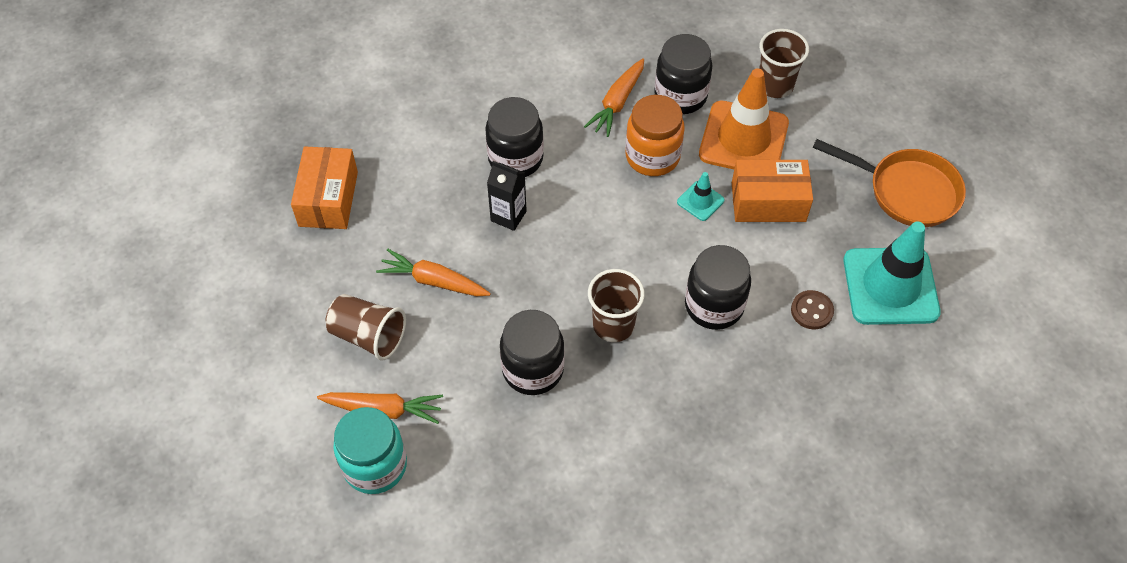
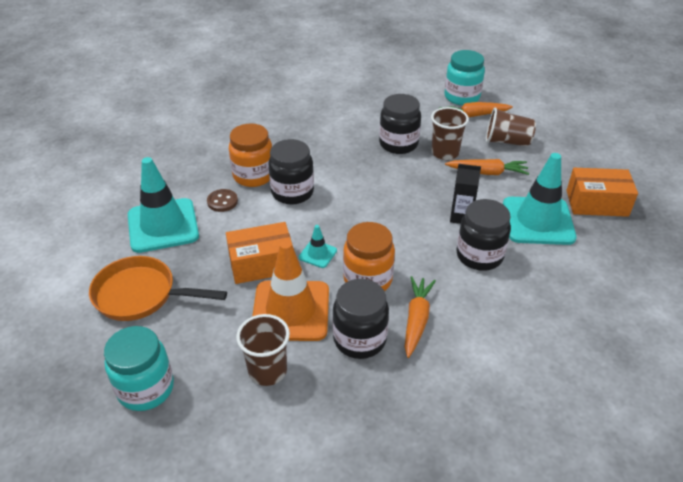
camera: 165 degrees right, 15 degrees down
orange box [291,146,358,229] -> orange box turned 75 degrees counterclockwise [566,168,638,217]
brown cup [588,269,645,342] -> brown cup moved to [431,107,469,160]
none -> turquoise jar [104,326,174,411]
none -> orange jar [229,123,272,187]
none -> turquoise traffic cone [503,153,576,245]

